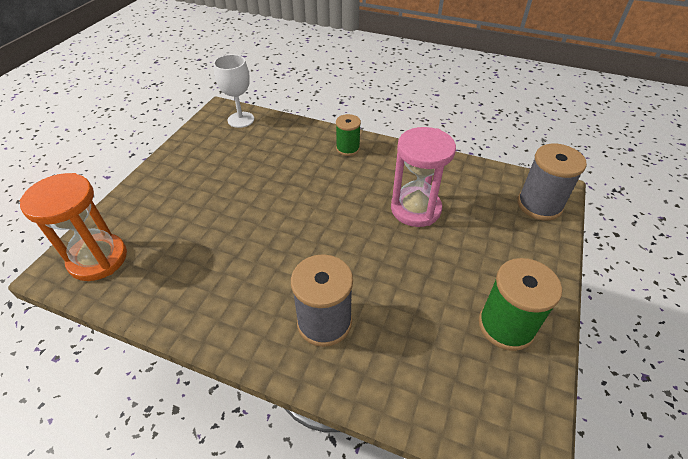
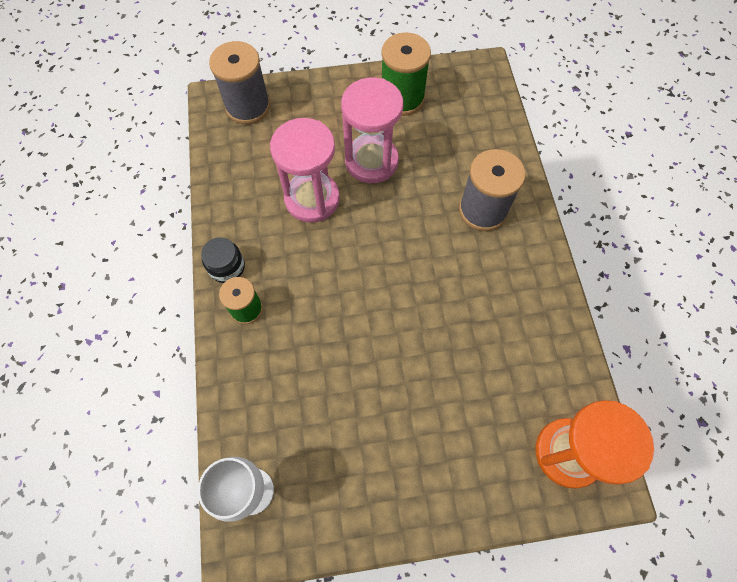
camera: 120 degrees left, 20 degrees up
none -> black jar [201,237,245,283]
none -> pink hourglass [341,78,403,183]

